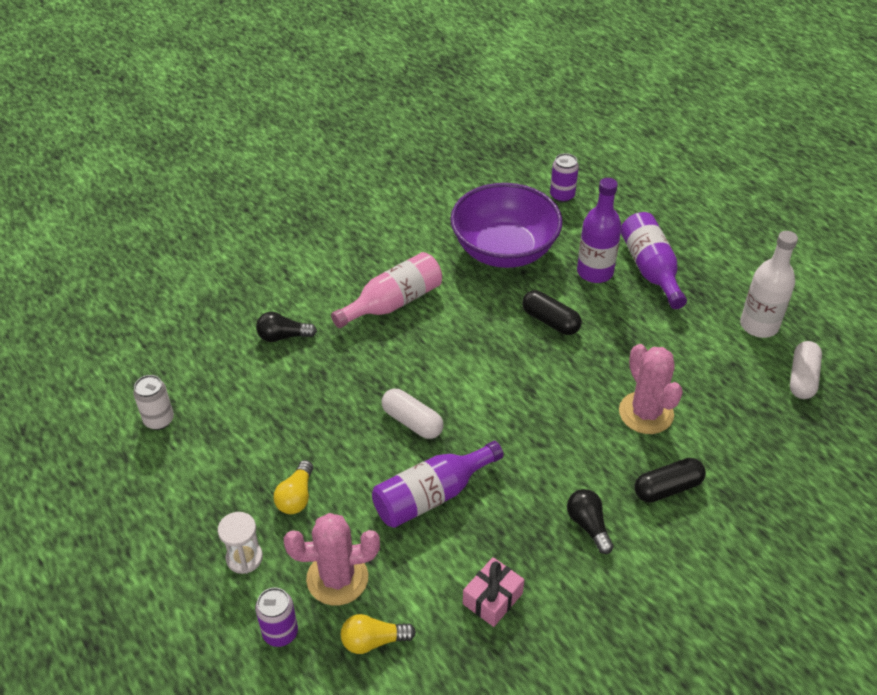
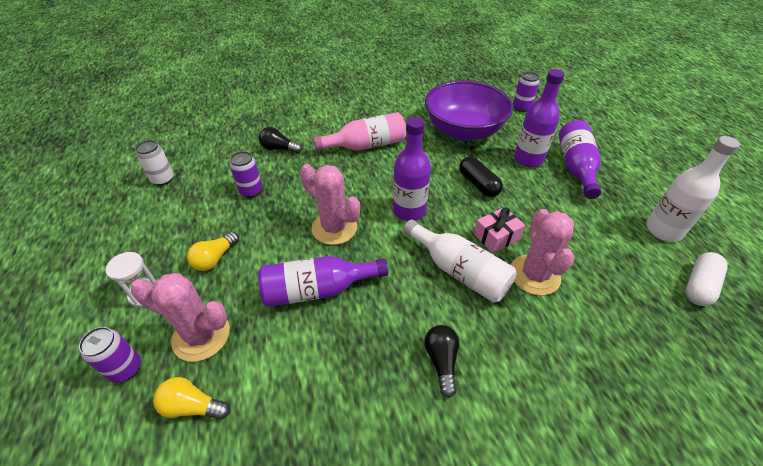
camera: 20 degrees right, 0 degrees up
white capsule [382,388,444,439] -> pink cactus [300,164,360,245]
pink gift [463,557,524,627] -> pink gift moved to [474,207,525,253]
black capsule [634,458,706,503] -> none
none -> purple can [230,151,262,198]
none -> purple bottle [393,117,431,221]
none -> white bottle [403,219,517,303]

